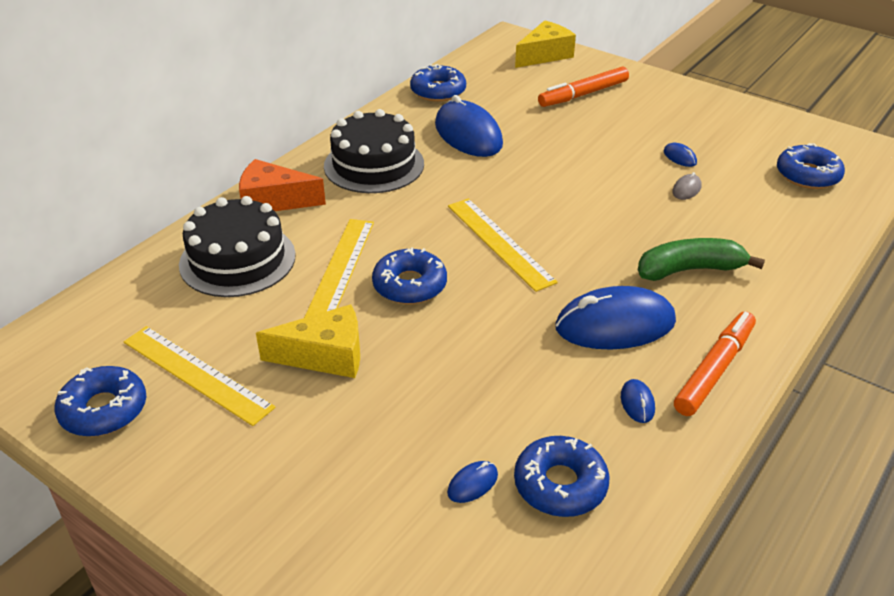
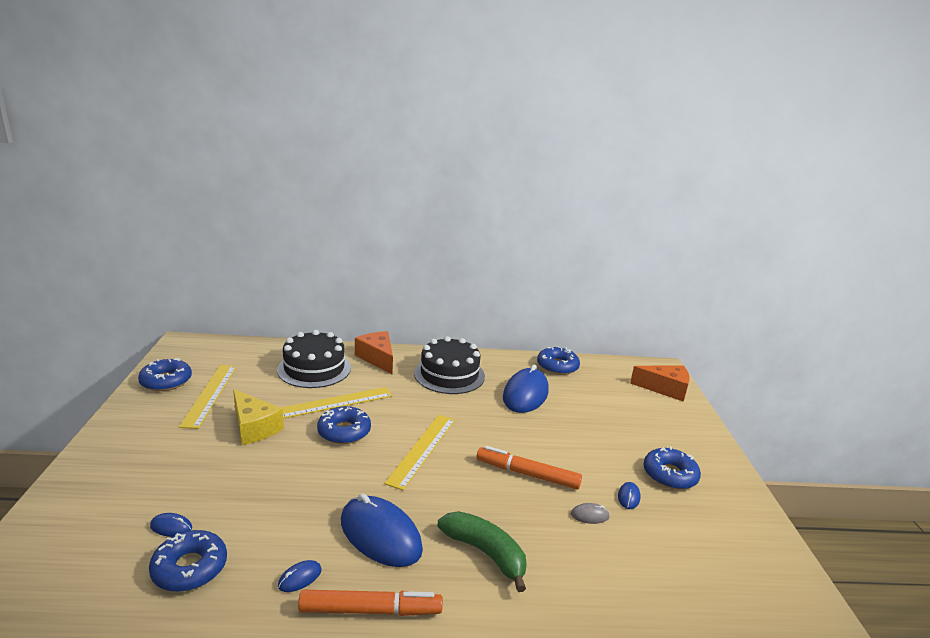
camera: 50 degrees right, 15 degrees down
yellow cheese [515,20,576,68] -> orange cheese [630,365,690,402]
orange marker [538,66,629,107] -> orange marker moved to [477,446,582,489]
blue donut [777,143,845,189] -> blue donut moved to [643,447,701,490]

